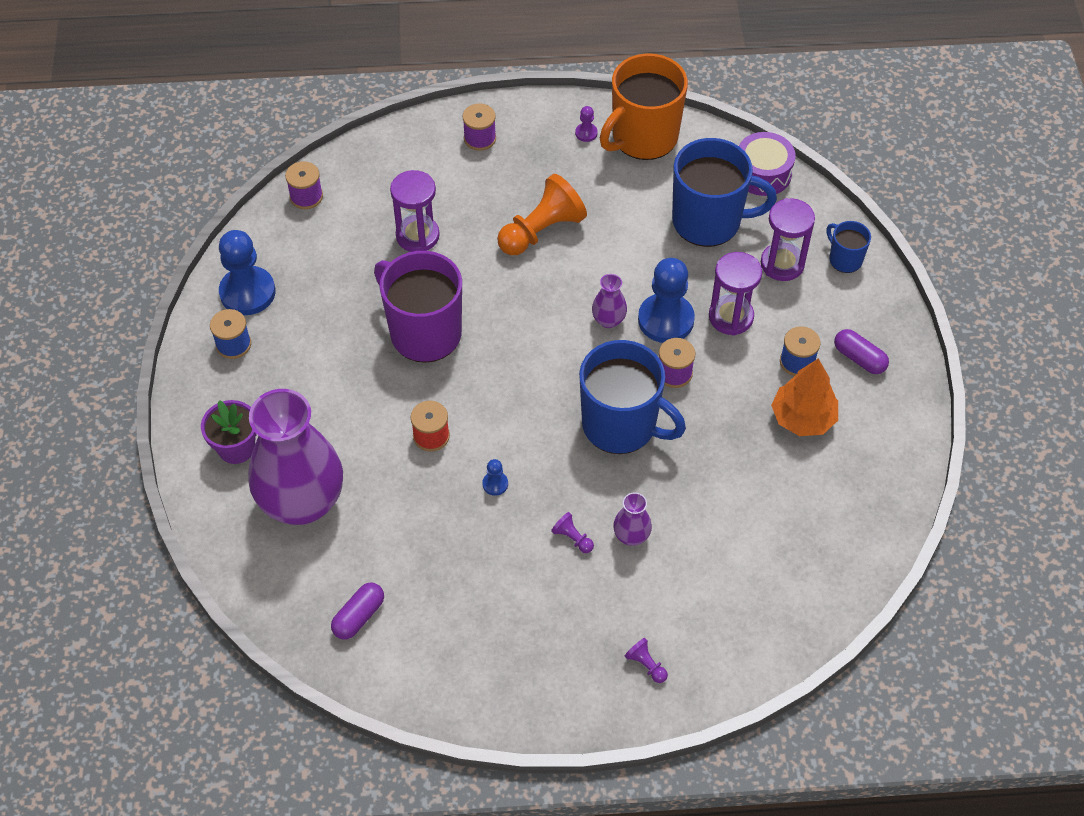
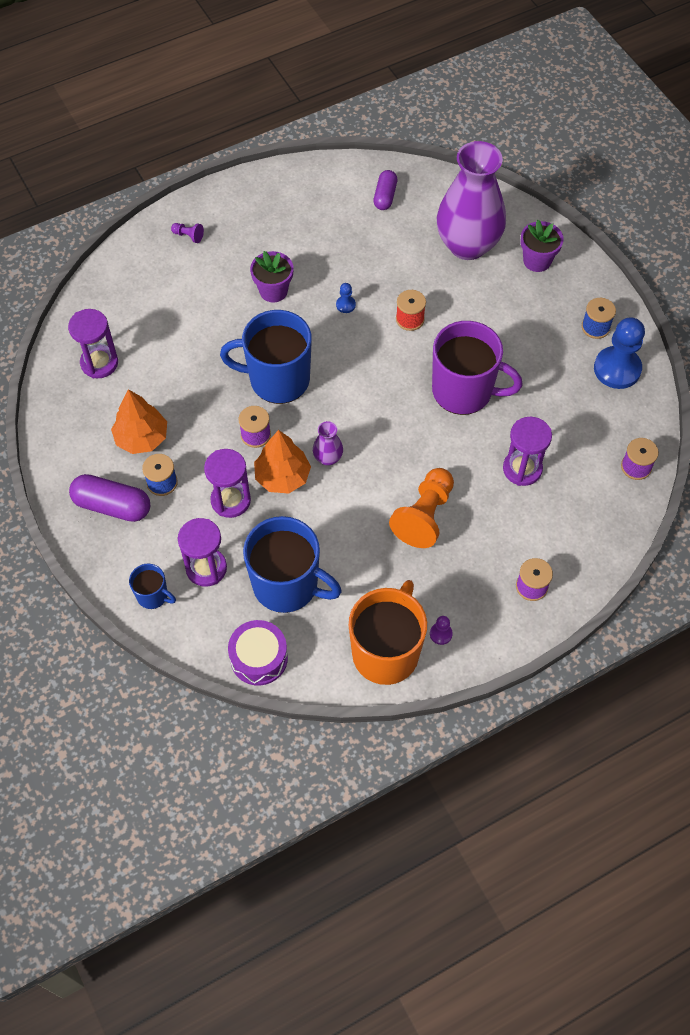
camera: 155 degrees right, 5 degrees up
purple pawn [551,512,594,553] -> purple flower pot [250,251,294,302]
purple vase [613,492,652,546] -> none
blue pawn [638,258,695,343] -> orange tree [254,430,311,494]
blue mug [672,138,777,247] -> blue mug turned 135 degrees counterclockwise [243,516,342,613]
purple capsule [834,329,889,374] -> purple capsule [69,474,150,522], size x1.56
none -> purple hourglass [68,309,118,378]

